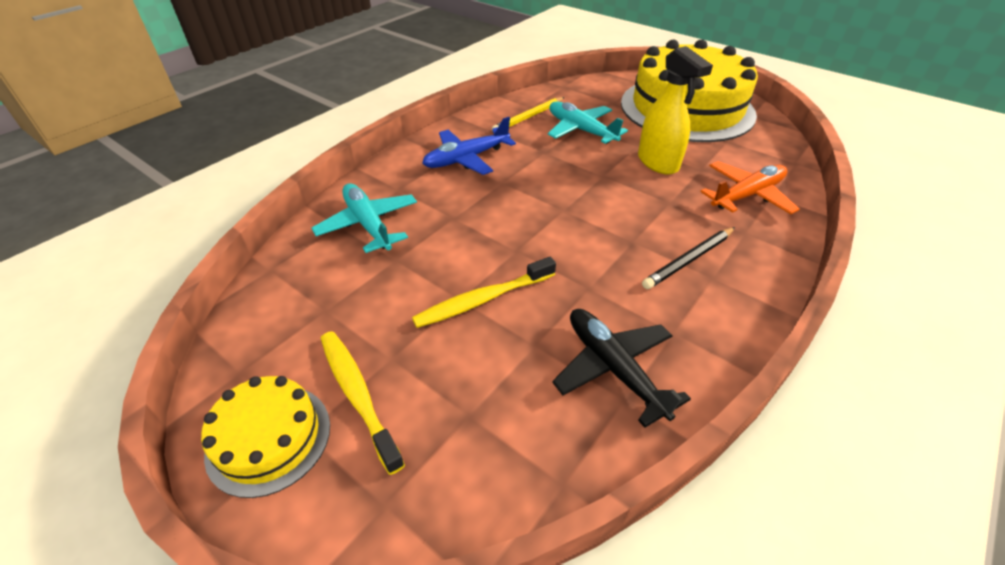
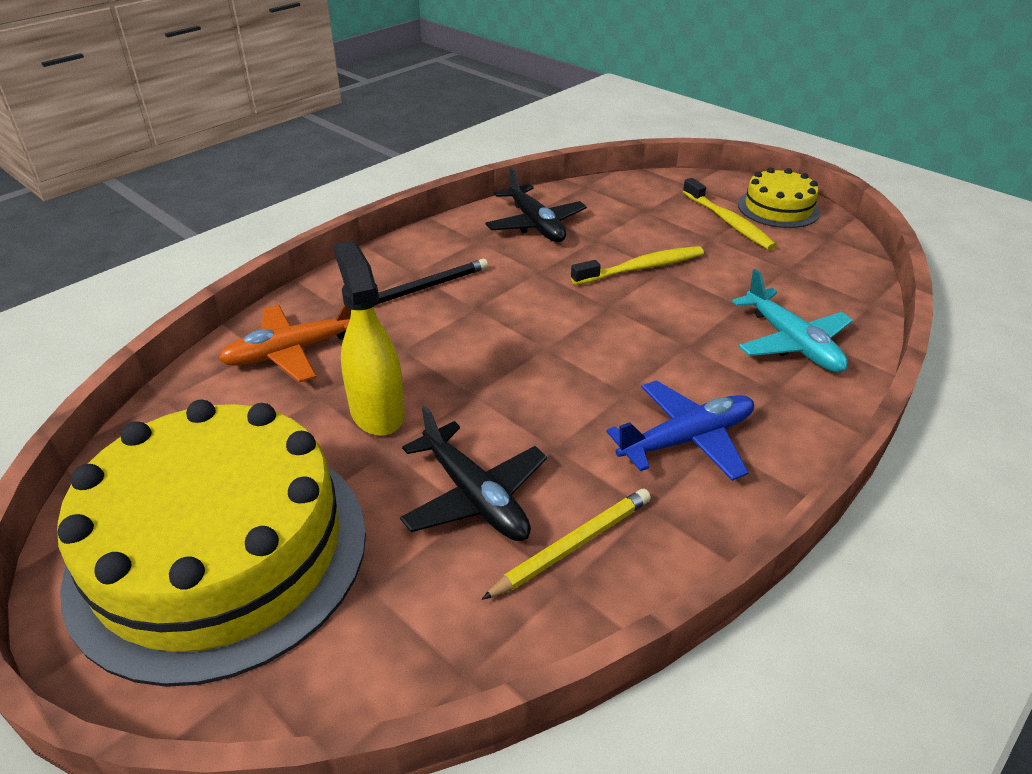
camera: 175 degrees left, 5 degrees down
turquoise plane [548,102,628,144] -> black plane [400,406,547,541]

